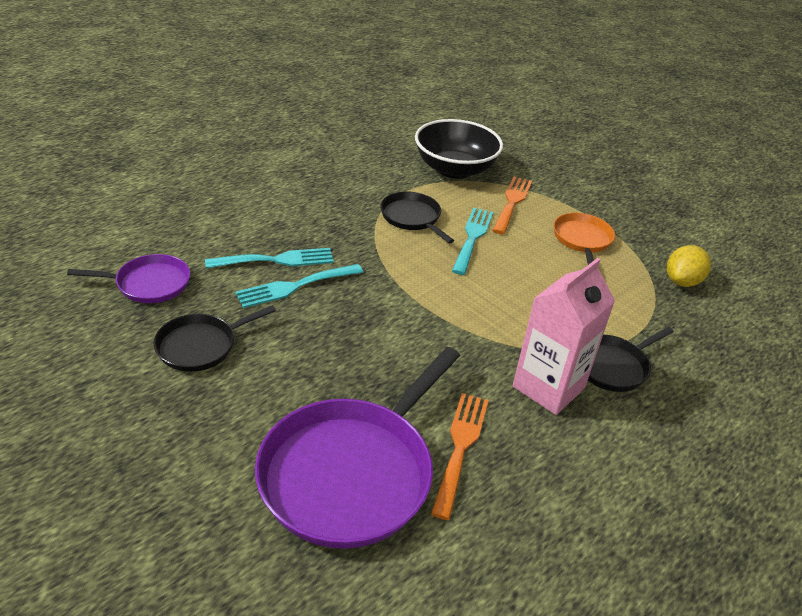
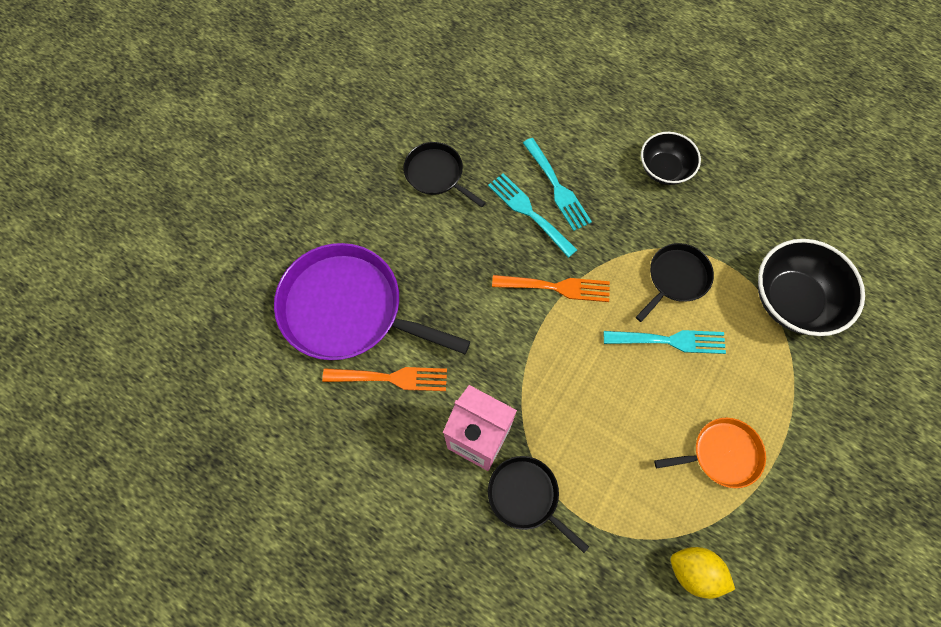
camera: 80 degrees right, 30 degrees up
purple pan [67,254,190,303] -> none
orange fork [492,176,532,234] -> orange fork moved to [492,275,610,302]
none -> black bowl [641,132,701,185]

